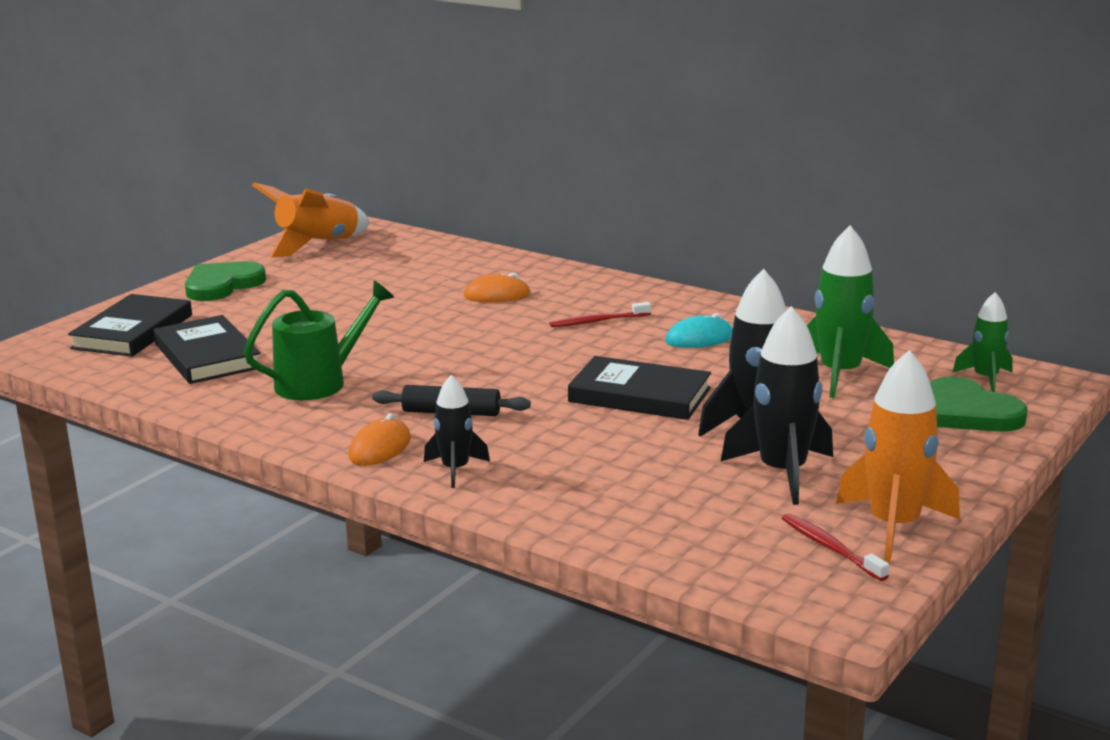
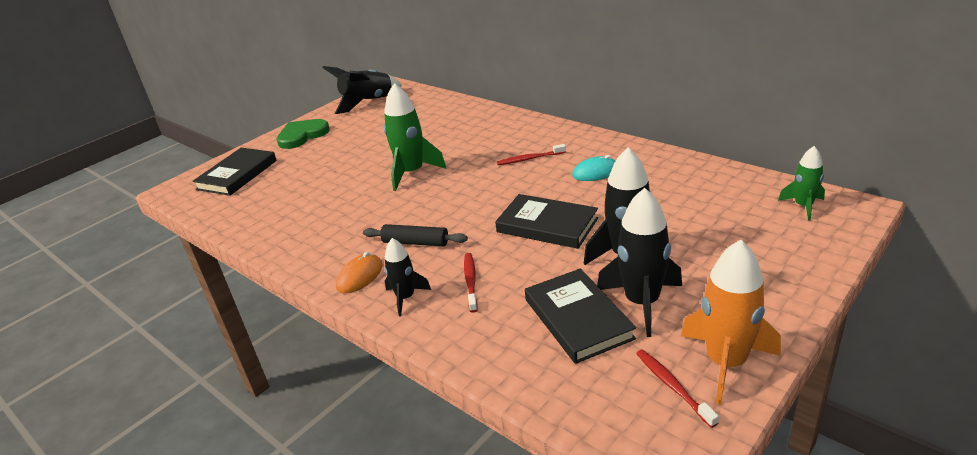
camera: 10 degrees right, 10 degrees up
black book [153,315,260,384] -> black book moved to [525,268,636,364]
green watering can [244,281,394,400] -> none
orange rocket [252,182,370,257] -> black rocket [323,66,402,114]
orange mouse [463,272,531,302] -> none
green rocket [807,225,894,398] -> green rocket moved to [384,83,447,191]
green heart [930,376,1028,432] -> none
none -> red toothbrush [464,253,478,313]

